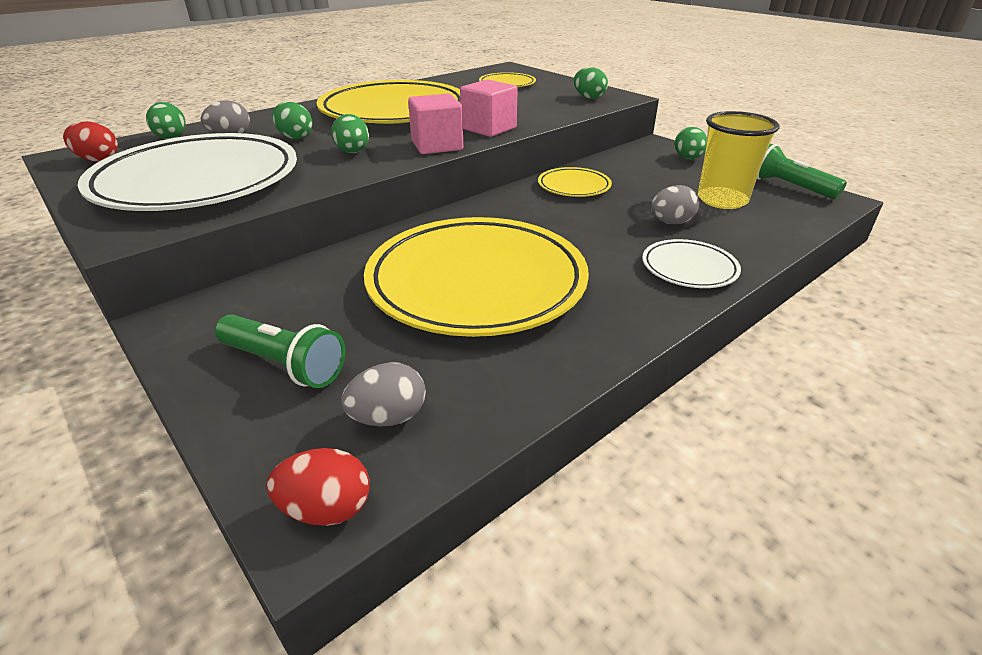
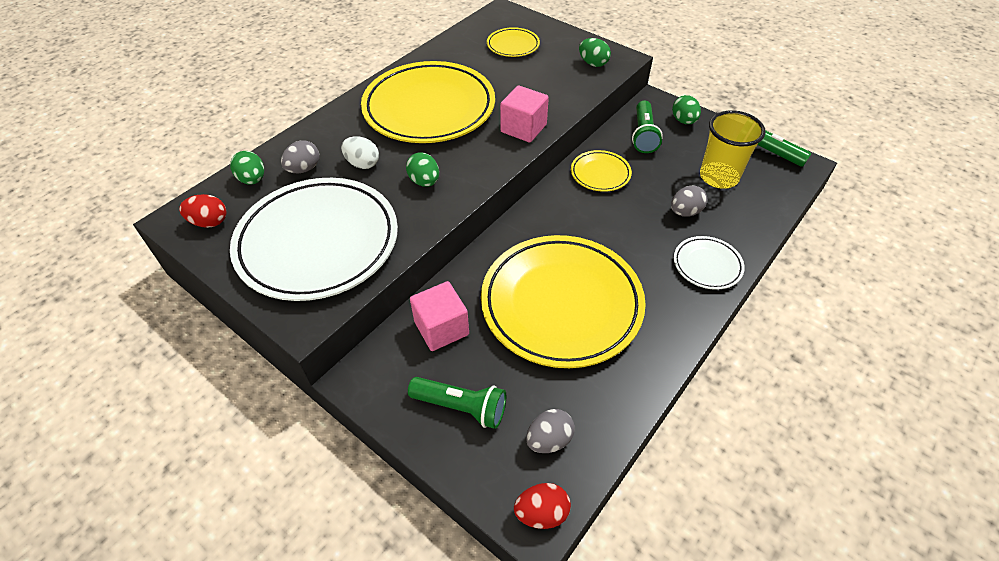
camera: 10 degrees left, 15 degrees up
green egg [272,102,313,139] -> white egg [341,136,379,169]
pink cube [408,93,463,154] -> pink cube moved to [410,281,469,351]
none -> green flashlight [632,100,663,153]

